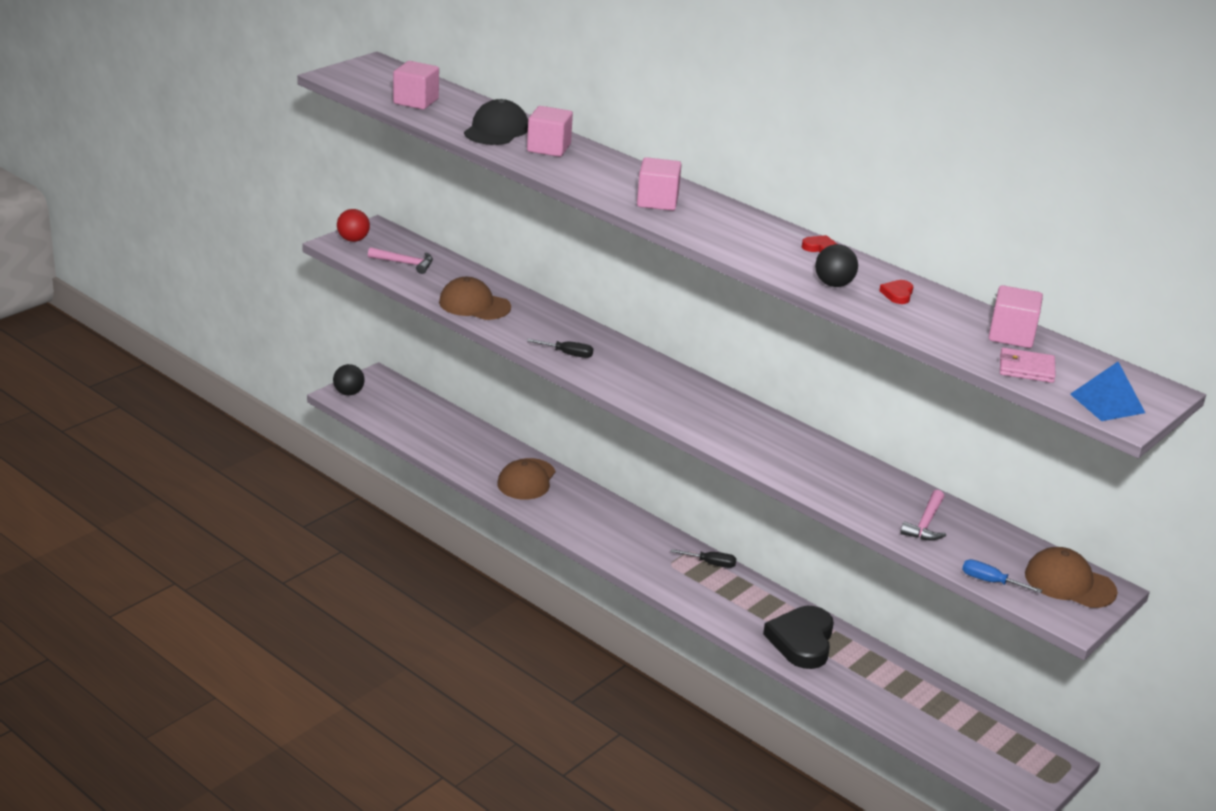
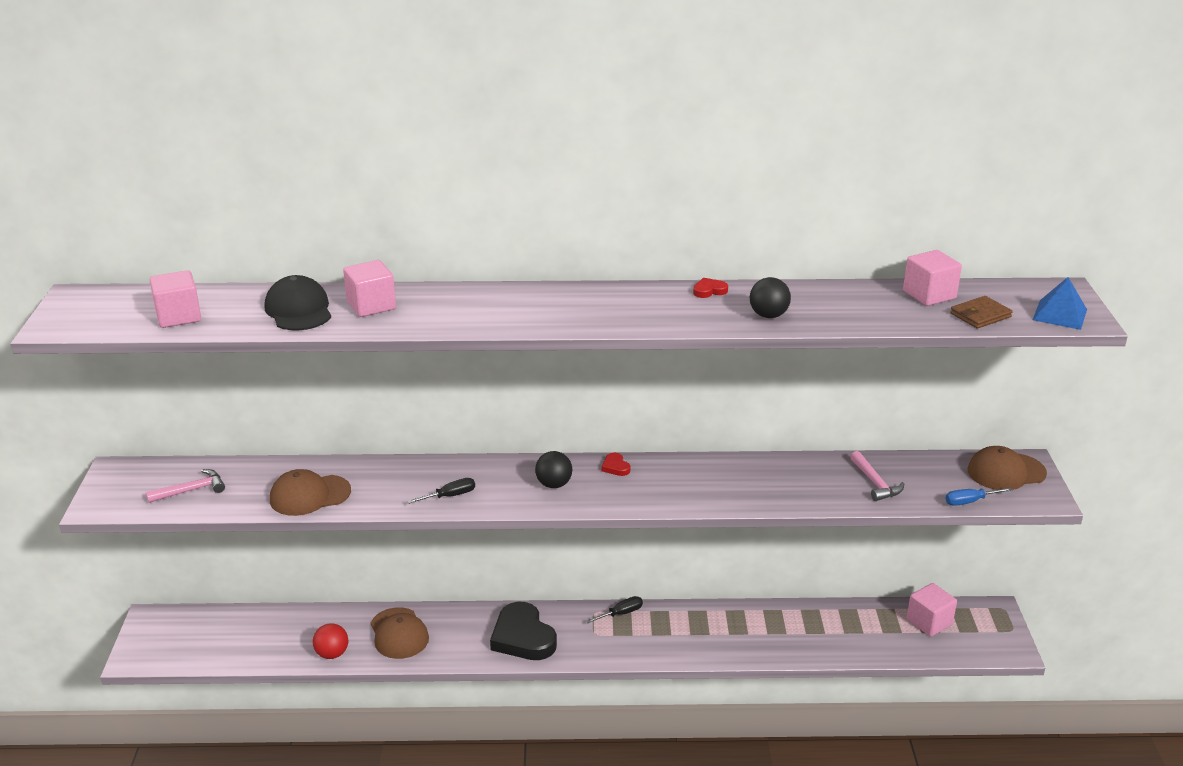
camera: 40 degrees left, 0 degrees up
black ball [333,364,364,395] -> black ball moved to [535,451,572,488]
red ball [337,209,370,242] -> red ball moved to [313,623,348,659]
pink cube [637,157,682,211] -> pink cube moved to [907,583,957,637]
black heart [763,606,834,669] -> black heart moved to [490,602,557,660]
red heart [879,280,913,304] -> red heart moved to [601,453,631,476]
pink wallet [1000,348,1056,383] -> brown wallet [950,296,1013,329]

